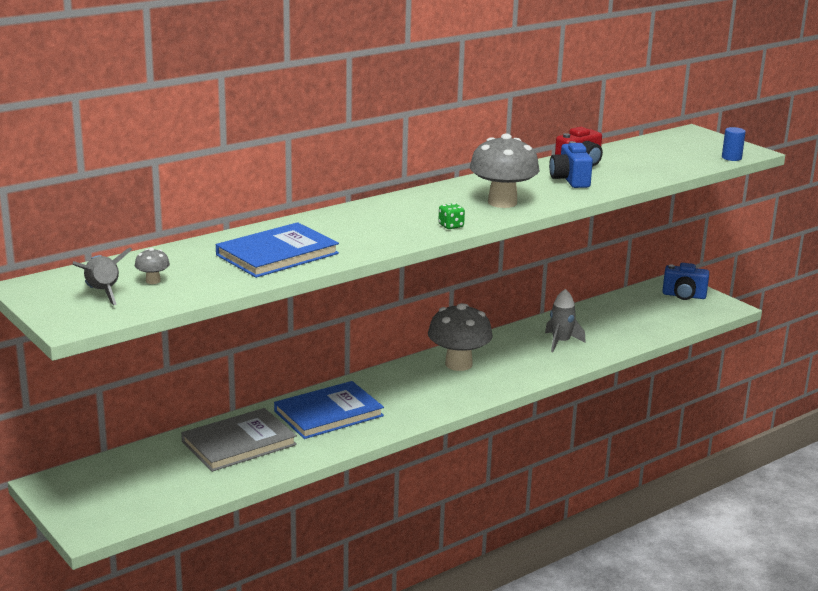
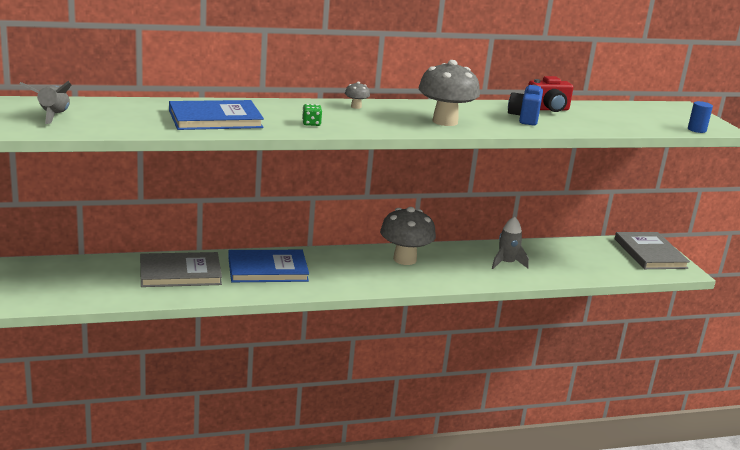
camera: 20 degrees right, 0 degrees up
grey mushroom [135,248,170,284] -> grey mushroom moved to [345,82,370,109]
green dice [438,203,465,229] -> green dice moved to [302,104,322,126]
blue camera [662,263,709,300] -> grey book [615,232,690,269]

